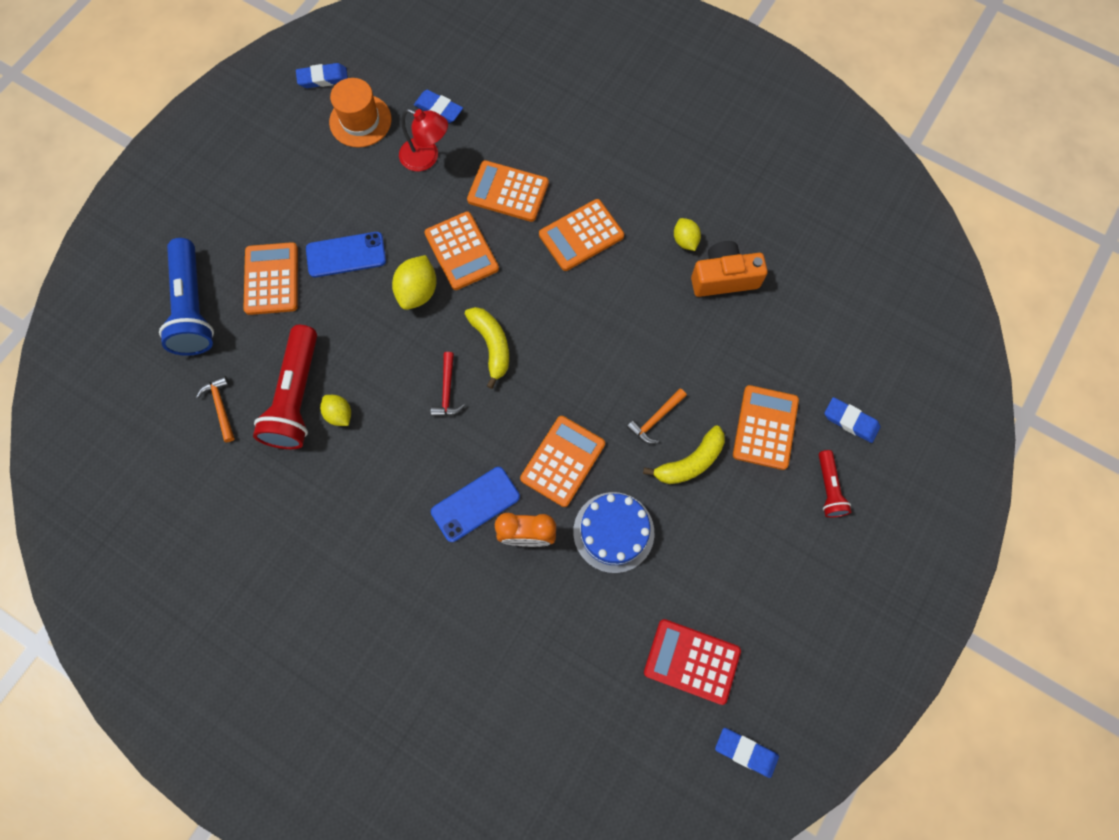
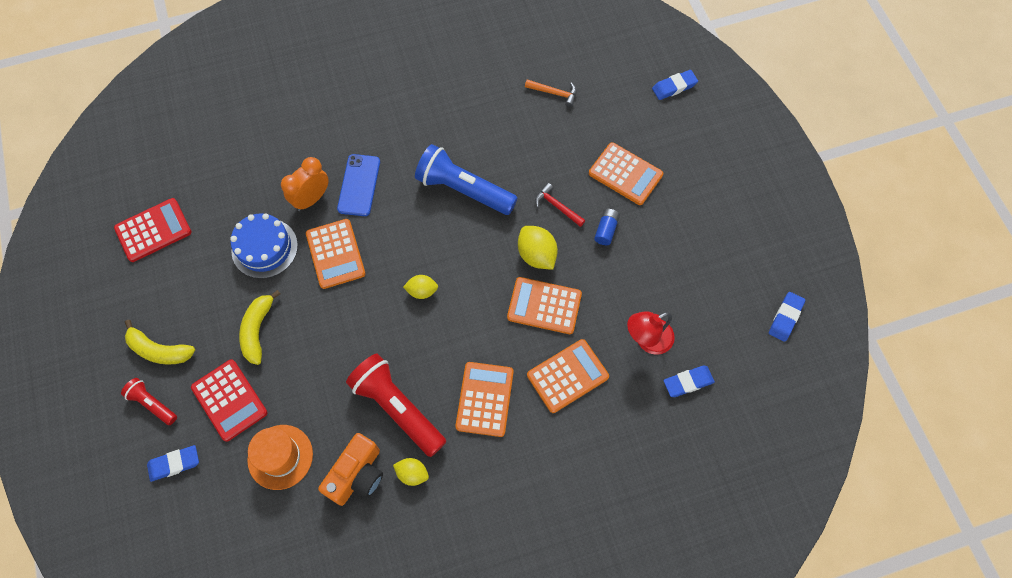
camera: 130 degrees right, 5 degrees down
blue flashlight [159,238,214,356] -> blue flashlight moved to [415,144,518,215]
red flashlight [253,325,317,449] -> red flashlight moved to [346,354,446,457]
blue phone [306,232,386,277] -> blue battery [594,209,620,245]
yellow lemon [320,395,351,426] -> yellow lemon moved to [403,275,438,299]
orange hat [329,78,392,148] -> orange hat moved to [247,425,313,490]
red hammer [431,352,465,416] -> red hammer moved to [535,183,585,227]
yellow banana [465,307,509,389] -> yellow banana moved to [125,320,195,365]
orange hammer [627,388,687,444] -> none
blue eraser [715,728,779,778] -> blue eraser moved to [652,70,698,100]
orange calculator [733,385,799,470] -> red calculator [191,359,267,442]

